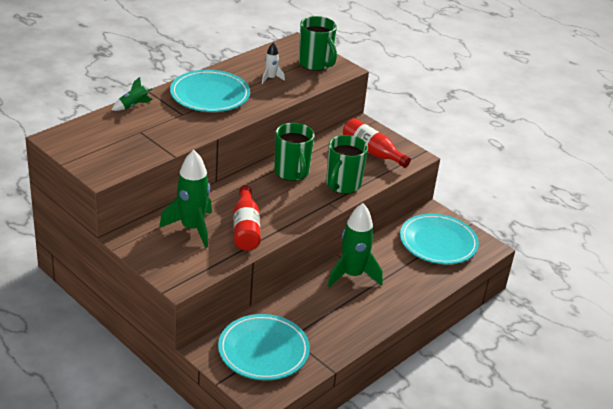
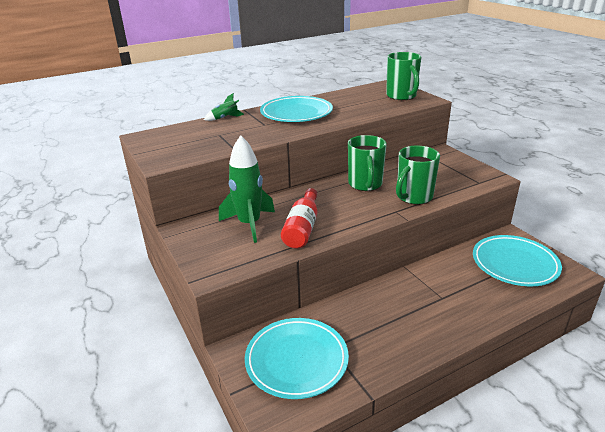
camera: 20 degrees right, 5 degrees down
white rocket [262,42,285,84] -> none
green rocket [328,203,383,287] -> none
red bottle [343,118,411,168] -> none

